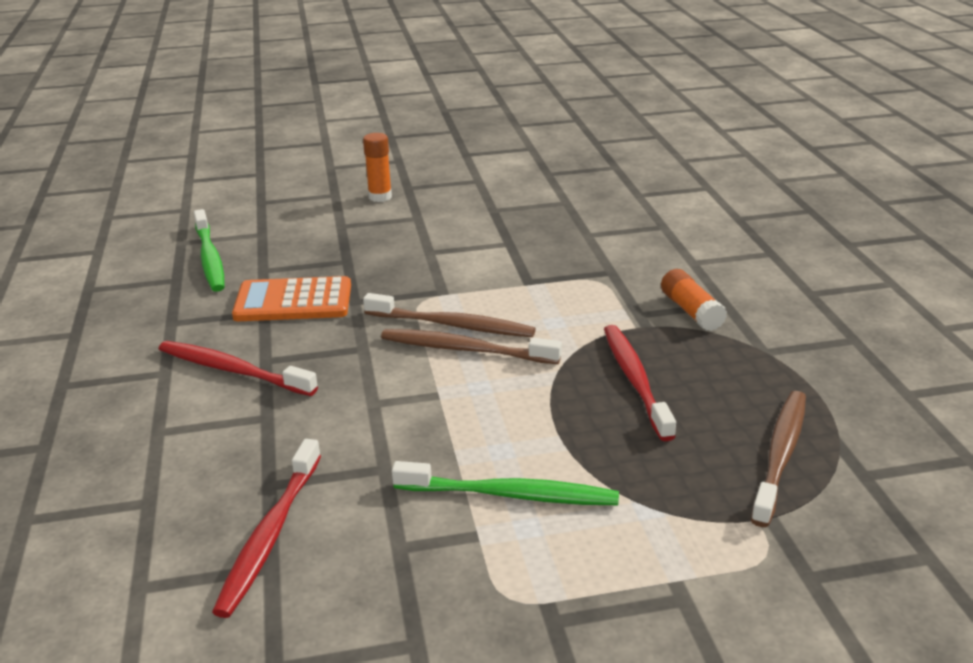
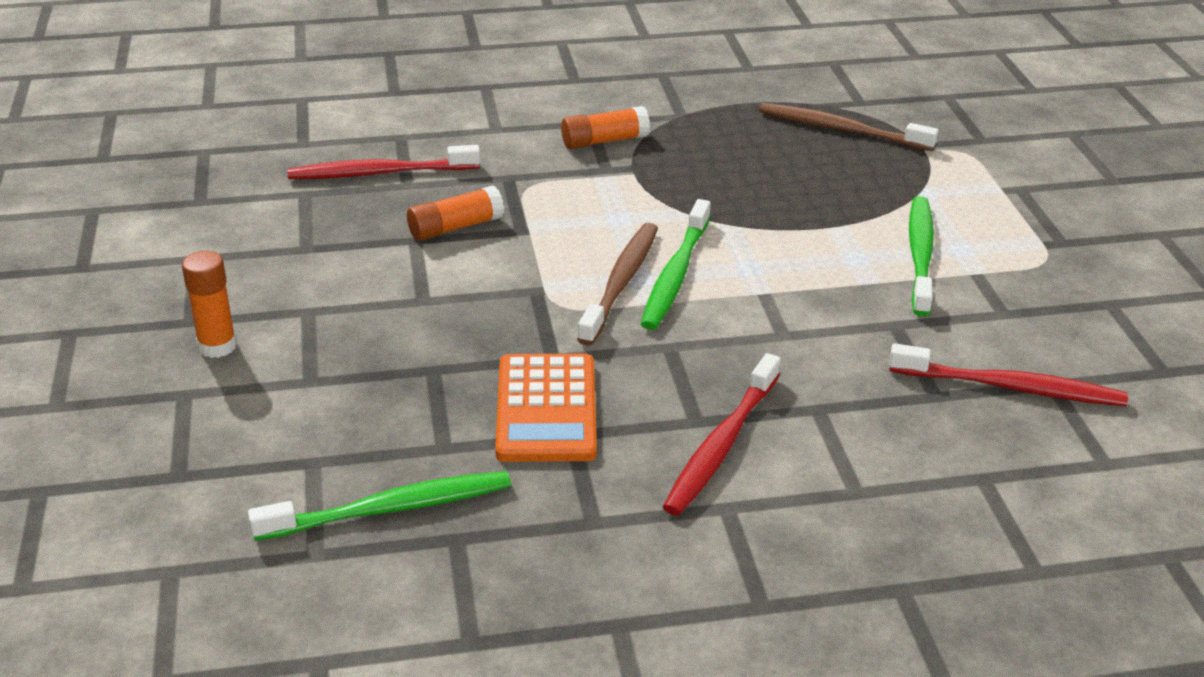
camera: 90 degrees left, 5 degrees up
brown toothbrush [381,329,562,364] -> green toothbrush [641,199,711,330]
red toothbrush [604,325,676,441] -> red toothbrush moved to [287,145,480,179]
none -> orange glue stick [407,186,504,241]

